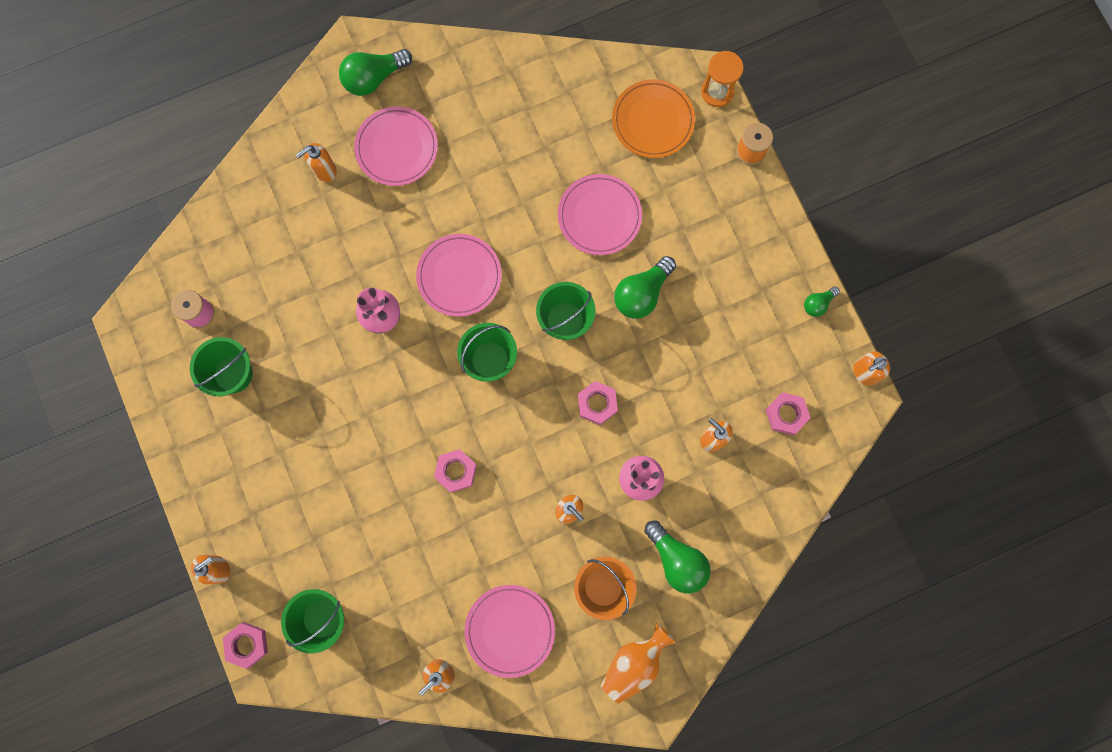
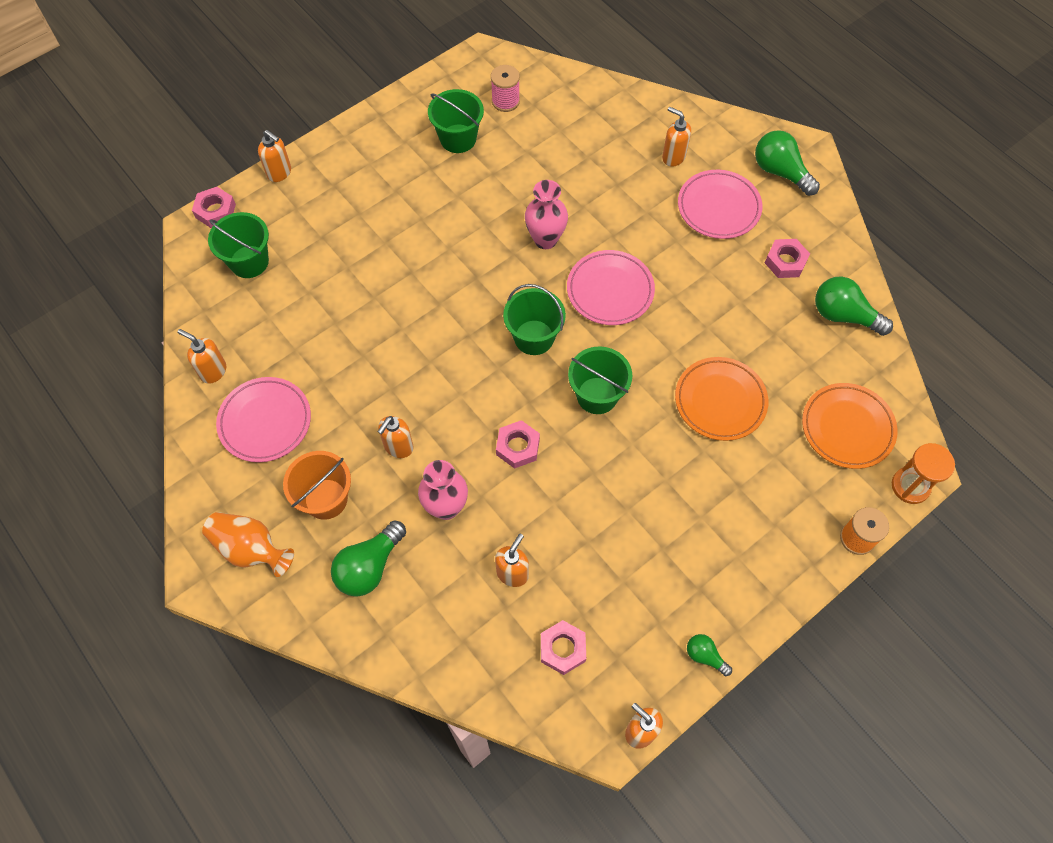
camera: 75 degrees right, 15 degrees down
pink nut [434,449,477,493] -> pink nut moved to [765,239,810,278]
pink plate [558,174,642,255] -> orange plate [675,357,768,441]
green light bulb [614,256,676,319] -> green light bulb moved to [815,277,893,336]

